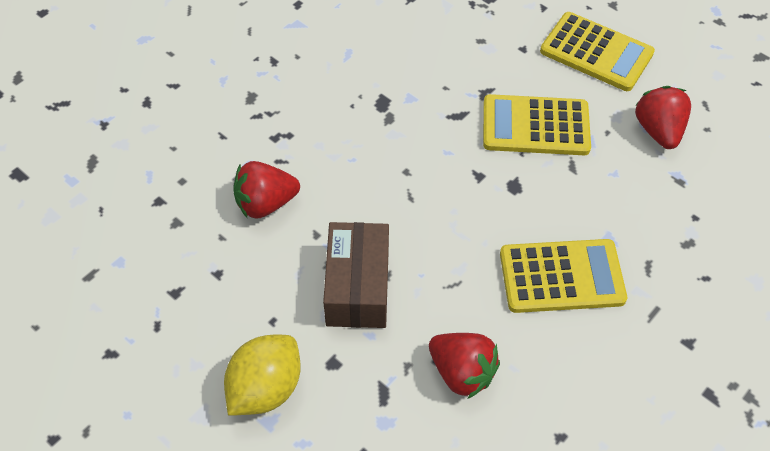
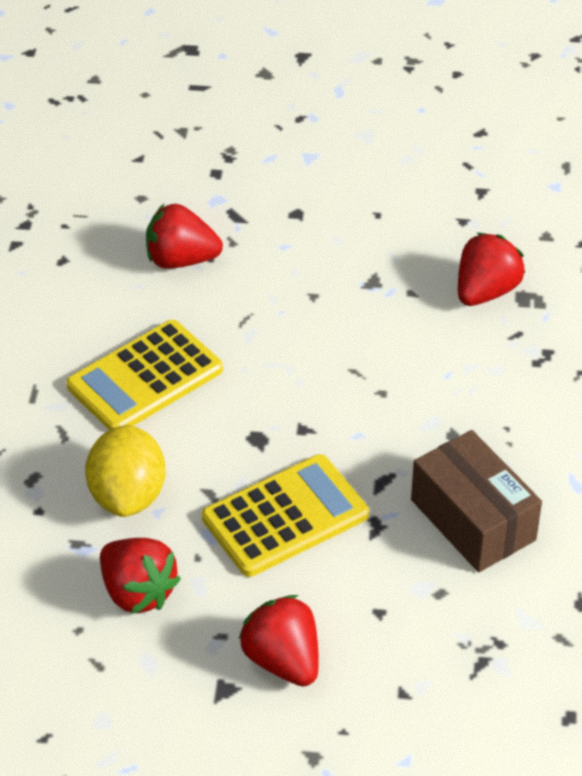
camera: 145 degrees right, 10 degrees down
yellow lemon [224,335,301,415] -> yellow lemon moved to [85,425,166,517]
brown box [323,222,389,328] -> brown box moved to [411,430,542,572]
yellow calculator [540,12,655,91] -> red strawberry [239,595,319,687]

